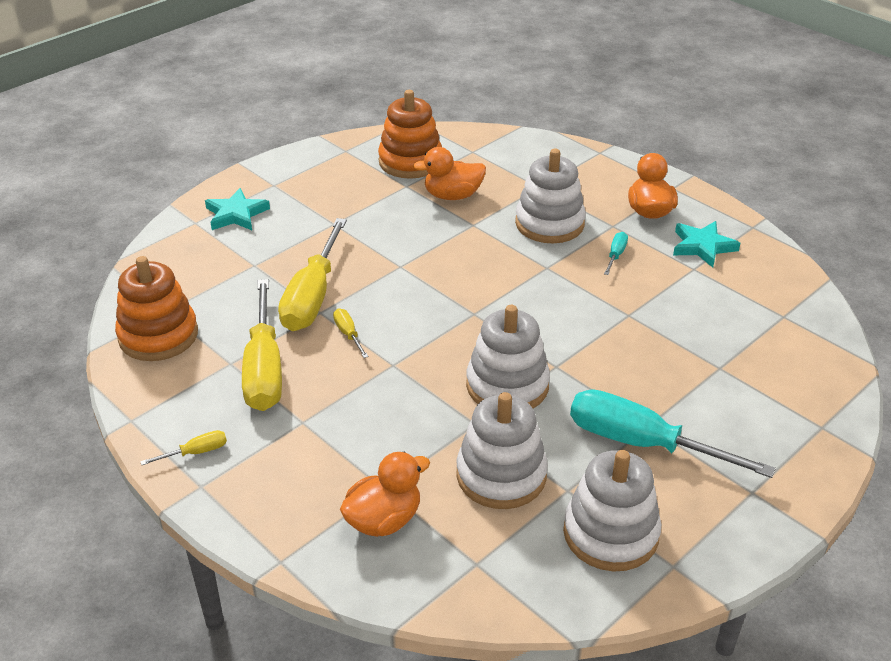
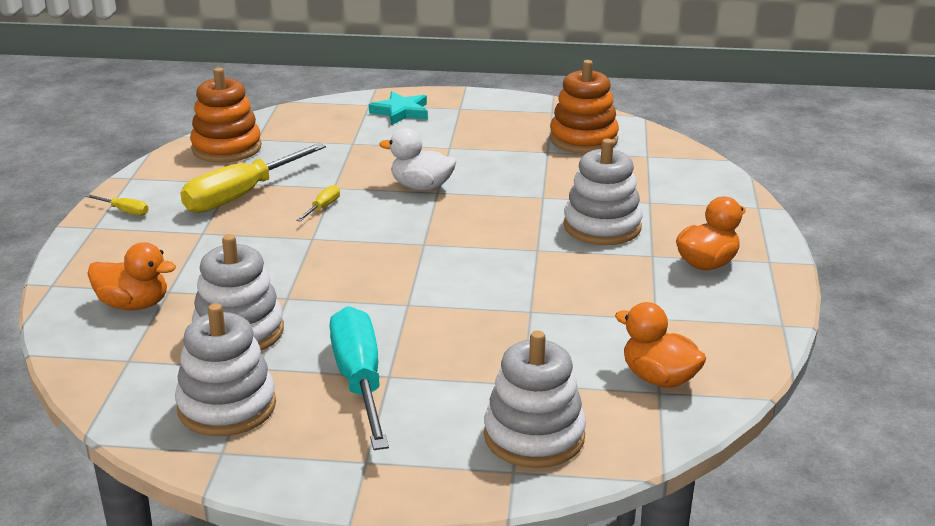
camera: 50 degrees right, 10 degrees down
yellow screwdriver [278,218,347,331] -> none
orange duck [413,147,486,200] -> orange duck moved to [615,302,706,388]
white stacking toy [466,305,550,408] -> white stacking toy moved to [484,331,586,468]
turquoise screwdriver [604,232,628,275] -> none
turquoise star [673,221,740,268] -> none
none -> white duck [379,128,456,191]

